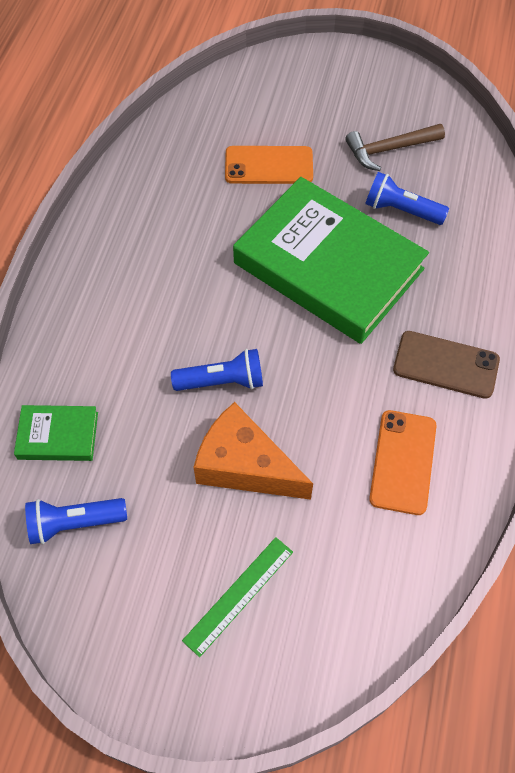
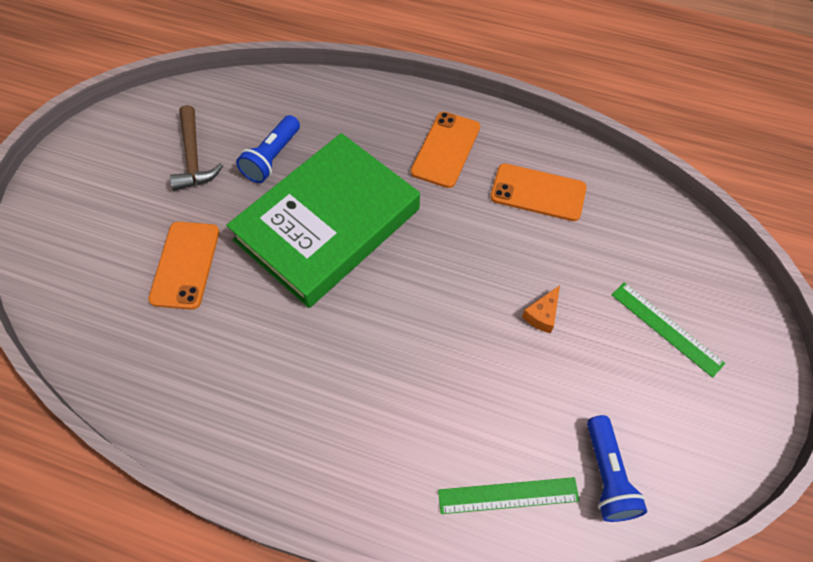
camera: 85 degrees left, 0 degrees up
green book [14,405,98,461] -> green ruler [438,477,580,514]
blue flashlight [171,349,263,391] -> none
orange cheese [193,402,313,500] -> orange cheese [522,285,560,333], size x0.43
brown phone [393,331,500,399] -> orange phone [411,112,480,188]

